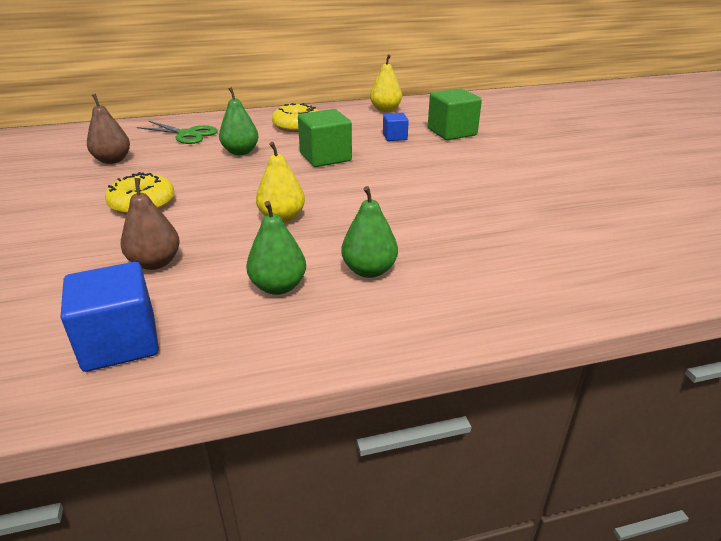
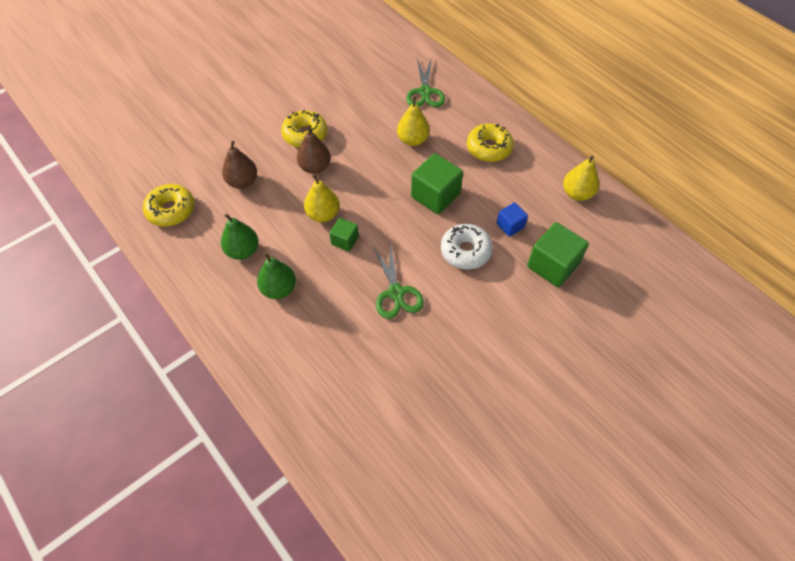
camera: 65 degrees right, 25 degrees up
blue cube [61,262,159,372] -> yellow donut [143,184,194,227]
brown pear [87,94,130,164] -> brown pear moved to [297,125,331,174]
green pear [219,87,258,155] -> yellow pear [397,97,430,146]
none -> green cube [329,218,359,251]
none -> green scissors [373,243,424,319]
none -> white donut [441,224,493,270]

